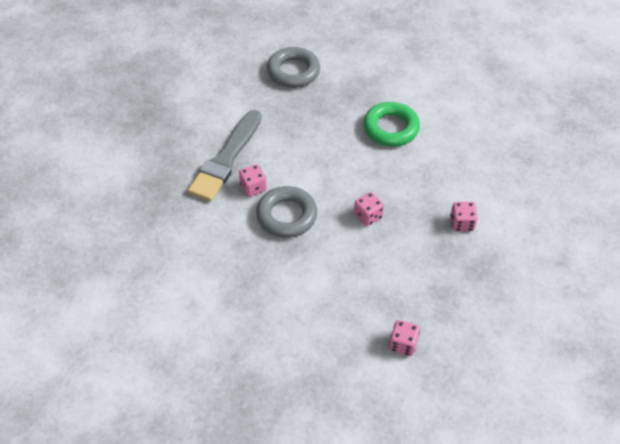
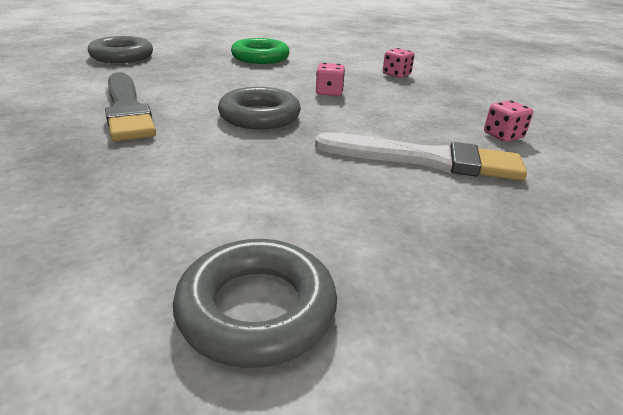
camera: 50 degrees left, 20 degrees down
pink dice [239,164,267,197] -> none
none -> grey ring [173,239,337,368]
none -> white brush [315,132,527,181]

